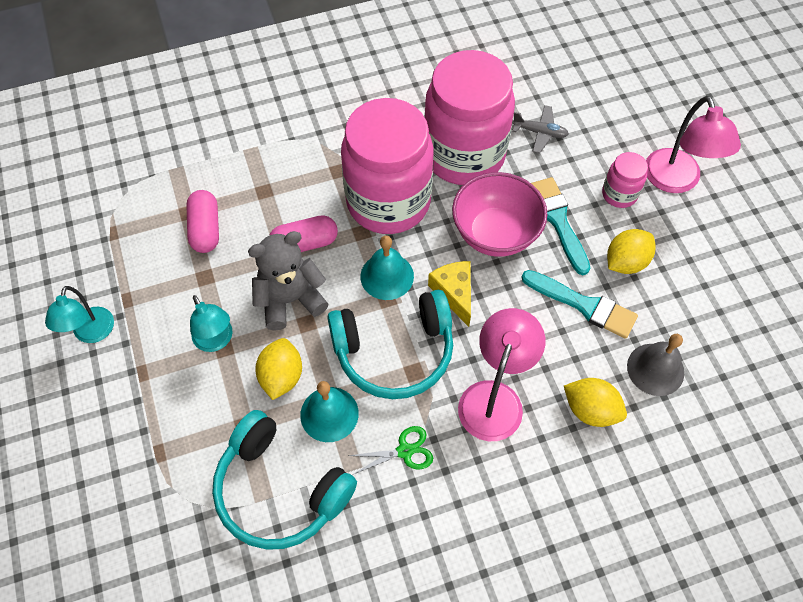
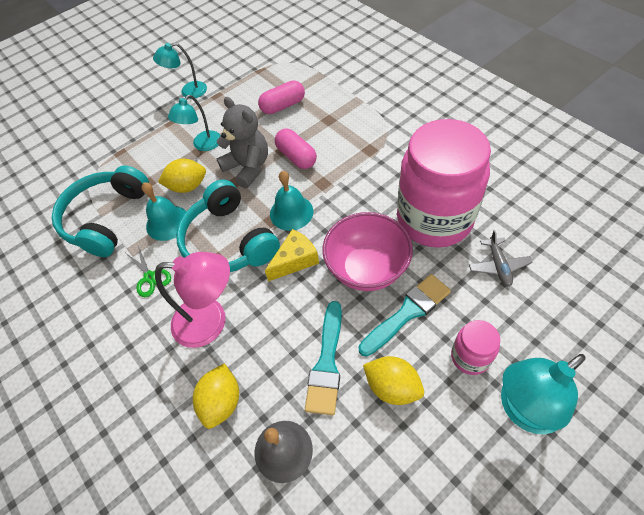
camera: 75 degrees right, 5 degrees down
pink jar [341,98,434,234] -> none
pink lamp [646,96,741,193] -> turquoise lamp [501,354,586,434]

